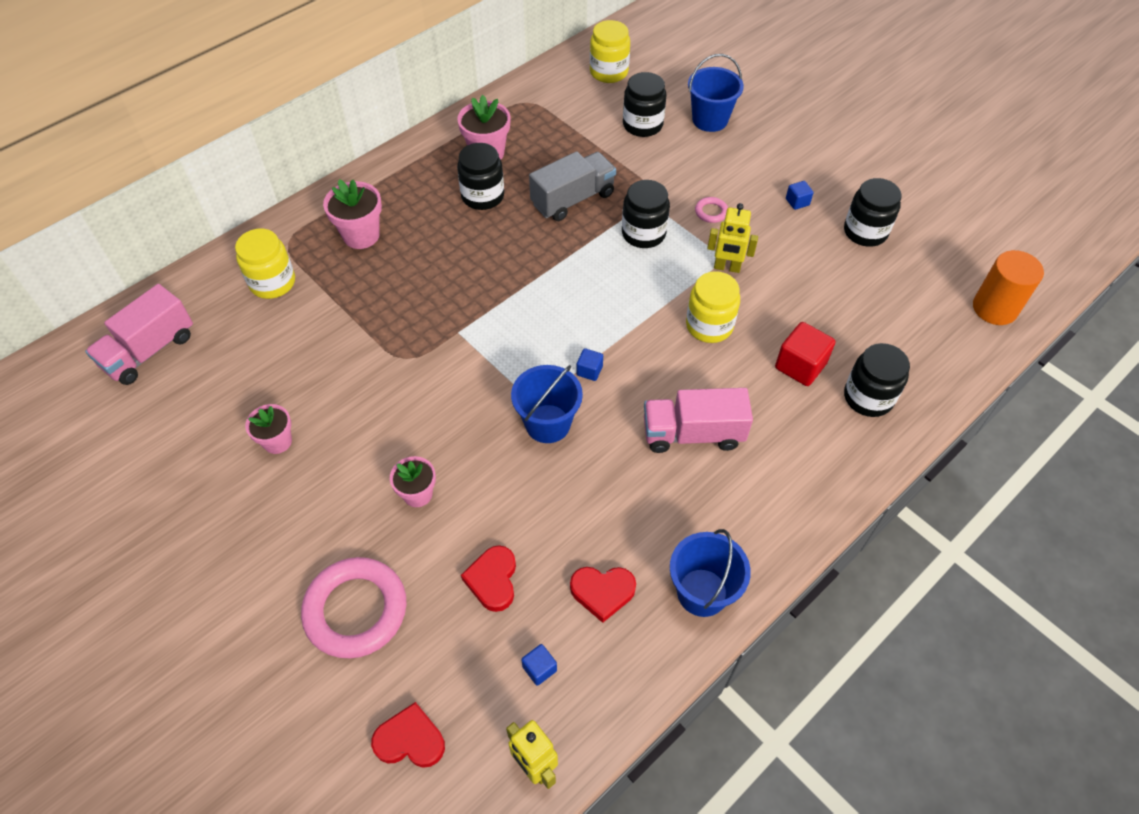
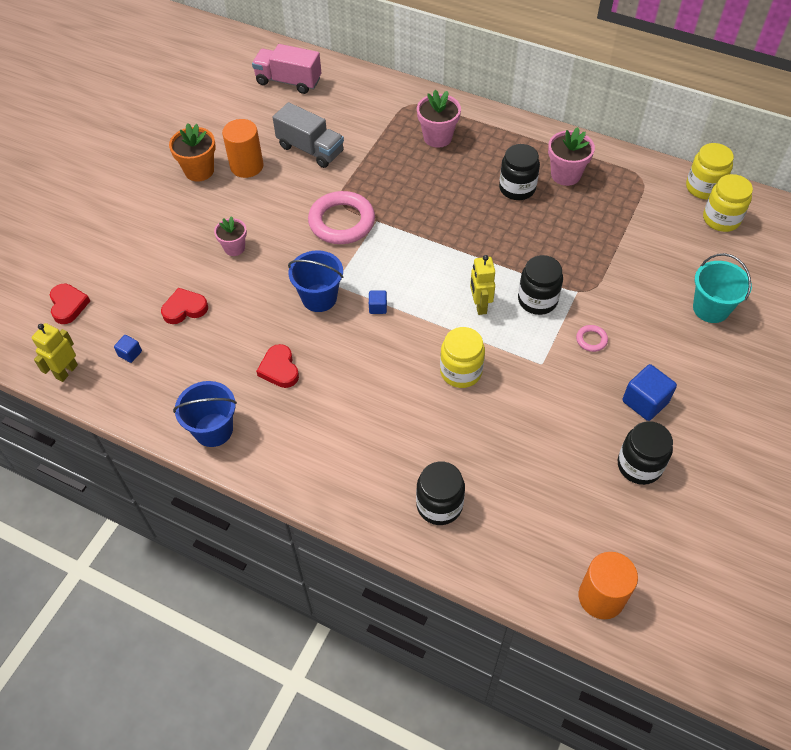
camera: 70 degrees right, 0 degrees up
yellow jar [235,229,295,299] -> yellow jar moved to [686,143,734,200]
pink flower pot [245,404,292,454] -> orange cylinder [222,119,264,178]
pink ring [301,557,406,659] -> pink ring moved to [308,191,375,244]
grey truck [529,151,616,221] -> grey truck moved to [273,102,344,168]
red heart [570,567,636,623] -> red heart moved to [256,344,299,388]
black jar [623,72,666,137] -> none
pink truck [644,388,753,453] -> none
blue bucket [688,54,744,132] -> turquoise bucket [693,253,752,323]
yellow robot [707,203,758,273] -> yellow robot moved to [470,255,495,315]
red cube [775,322,835,386] -> none
blue cube [786,181,814,210] -> blue cube [622,364,677,421], size x1.88
none -> orange flower pot [169,123,216,182]

